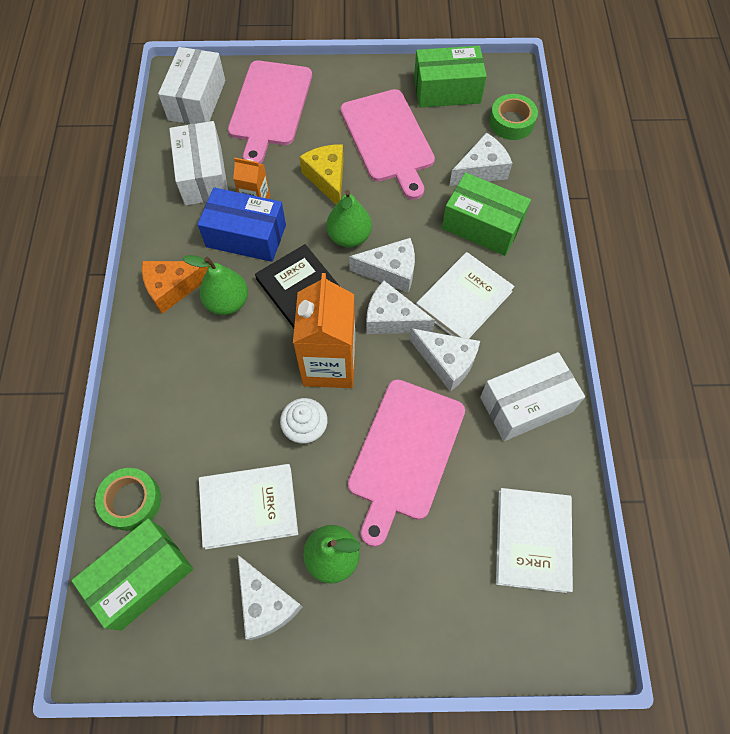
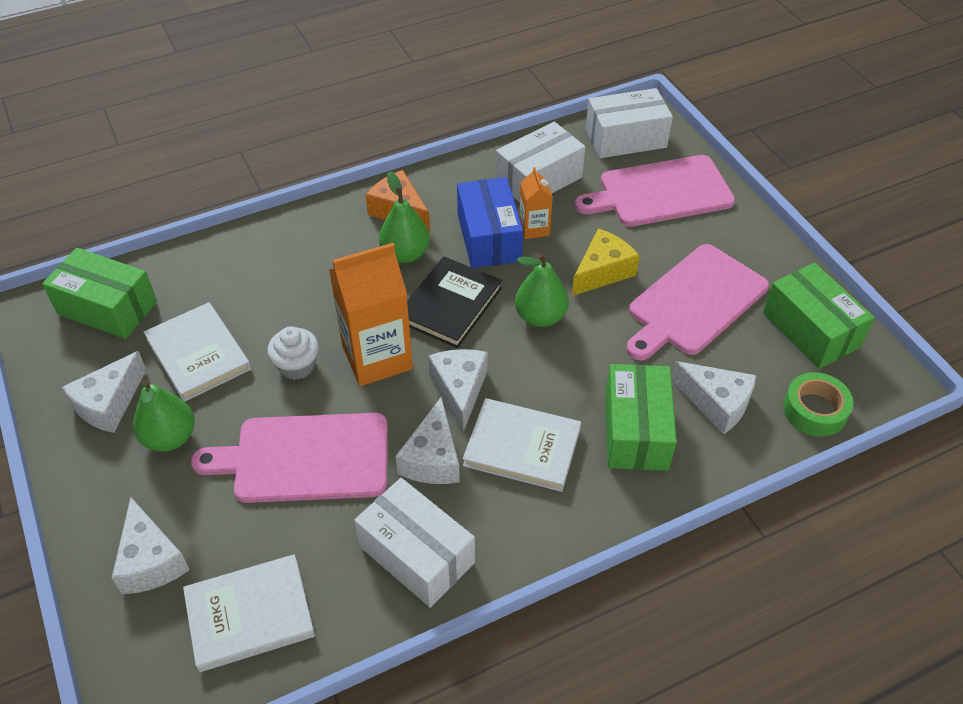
camera: 65 degrees right, 15 degrees down
green tape [95,468,161,531] -> none
white cheese [349,238,415,293] -> white cheese moved to [112,497,190,594]

